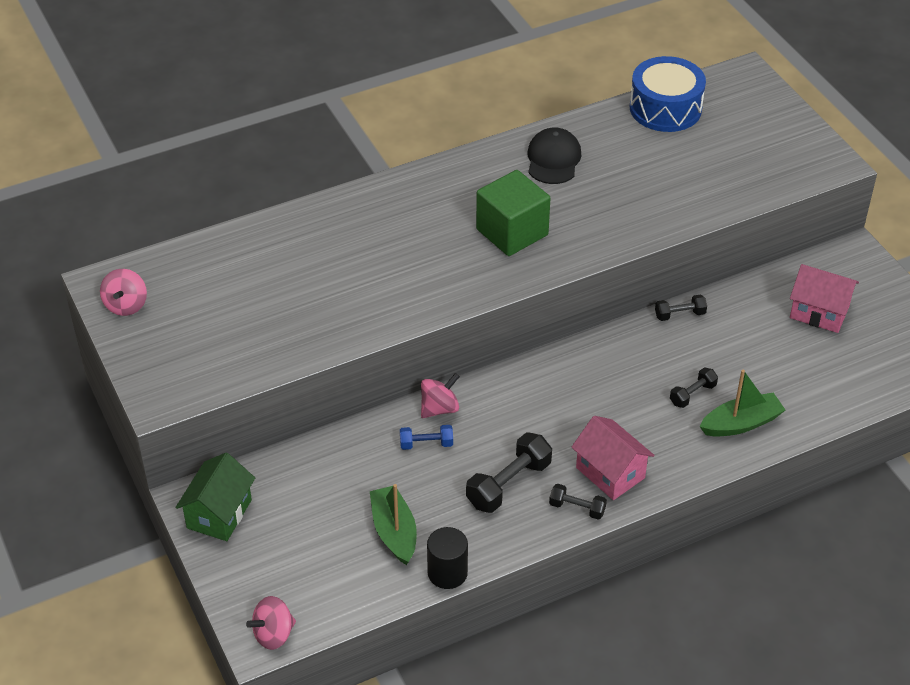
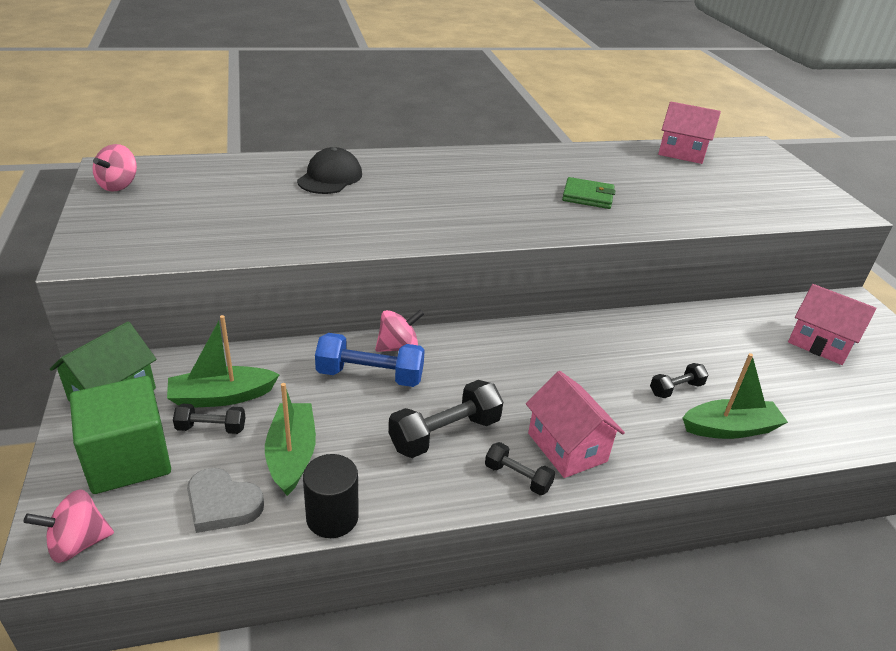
camera: 10 degrees right, 10 degrees down
blue dumbbell [400,425,453,450] -> blue dumbbell [315,333,425,387], size x1.75
green cube [476,170,551,256] -> green cube moved to [70,376,171,494]
black cap [527,128,581,184] -> black cap moved to [297,147,362,194]
blue drum [630,56,706,132] -> pink house [658,101,721,164]
black dumbbell [655,295,707,321] -> black dumbbell moved to [173,404,246,434]
none -> green boat [167,315,280,408]
none -> grey heart [187,468,264,533]
none -> green wallet [562,177,616,209]

